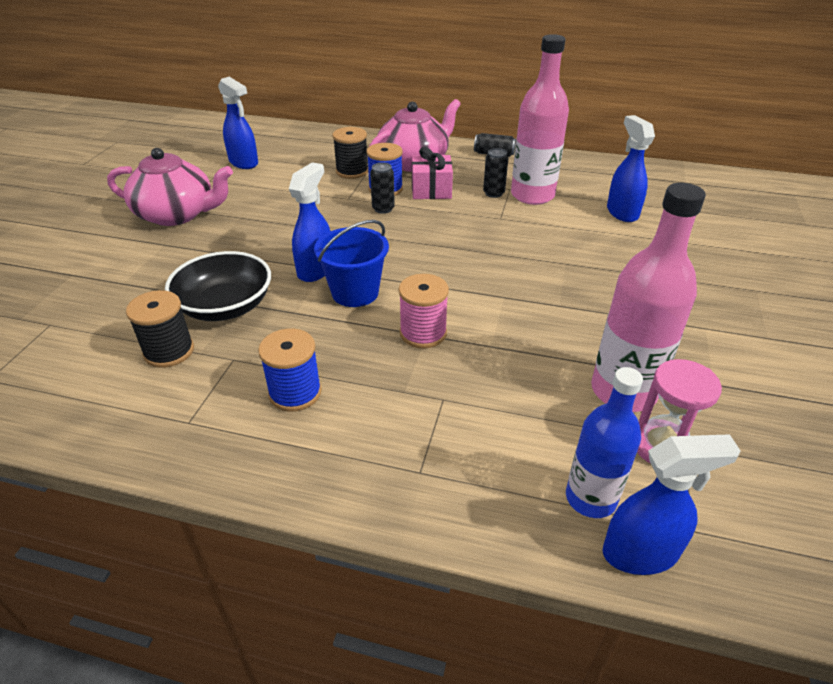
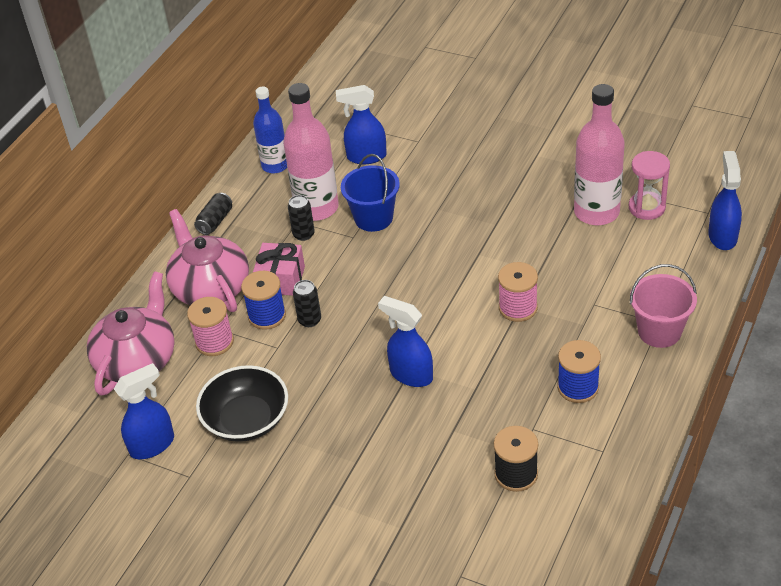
camera: 75 degrees left, 5 degrees up
pink teapot [107,148,233,226] -> pink teapot moved to [87,271,175,396]
black bowl [165,251,271,321] -> black bowl moved to [196,365,288,442]
blue bucket [314,220,389,307] -> blue bucket moved to [341,154,400,232]
black spool [333,127,369,179] -> pink spool [187,297,234,356]
blue bottle [566,367,643,518] -> blue bottle moved to [253,86,287,173]
none -> pink bucket [630,264,697,348]

